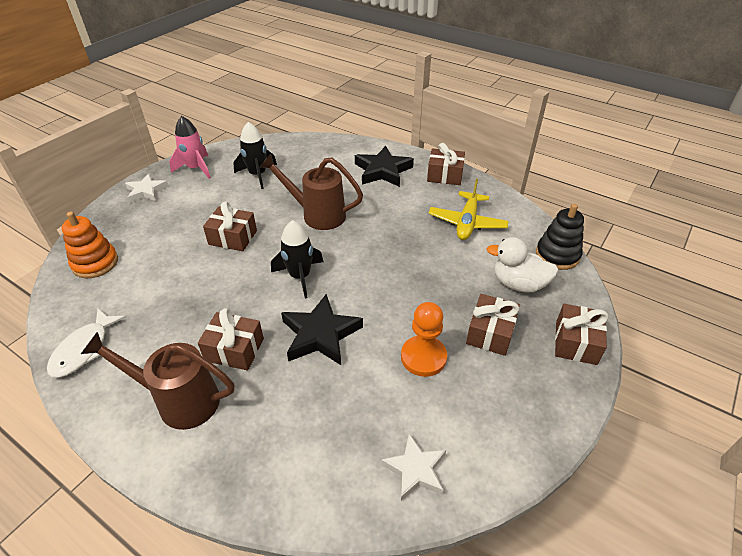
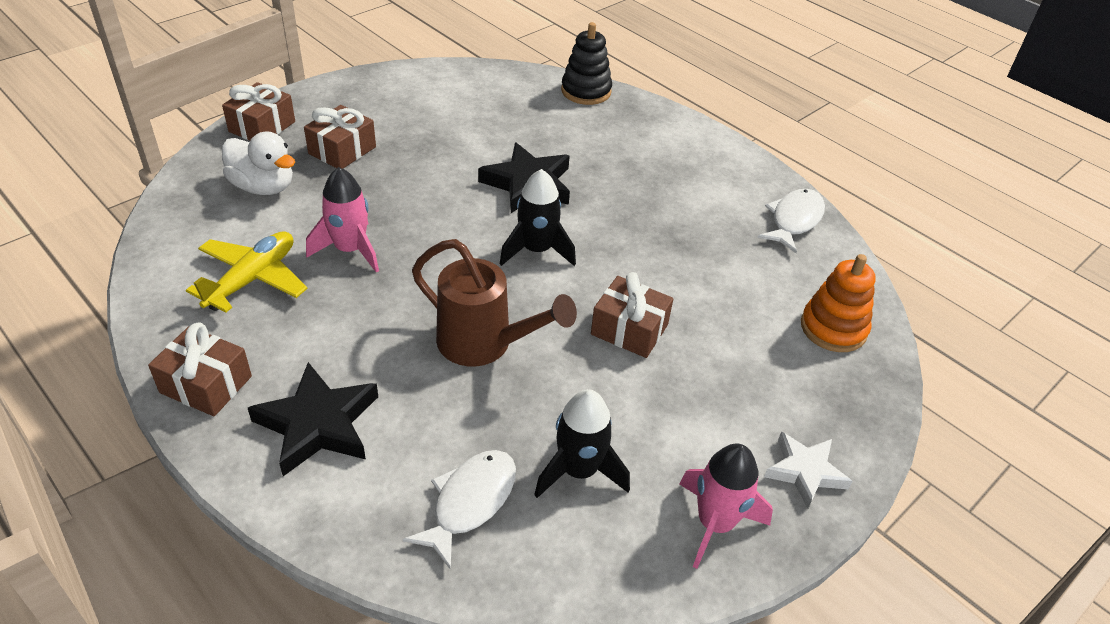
camera: 170 degrees left, 0 degrees up
brown watering can [81,332,234,430] -> none
brown gift [198,308,264,370] -> none
white star [381,433,446,501] -> none
orange pawn [401,302,447,377] -> none
black stacking toy [536,204,584,270] -> black stacking toy moved to [561,22,612,105]
none -> pink rocket [306,167,379,273]
none -> white fish [403,450,516,570]

